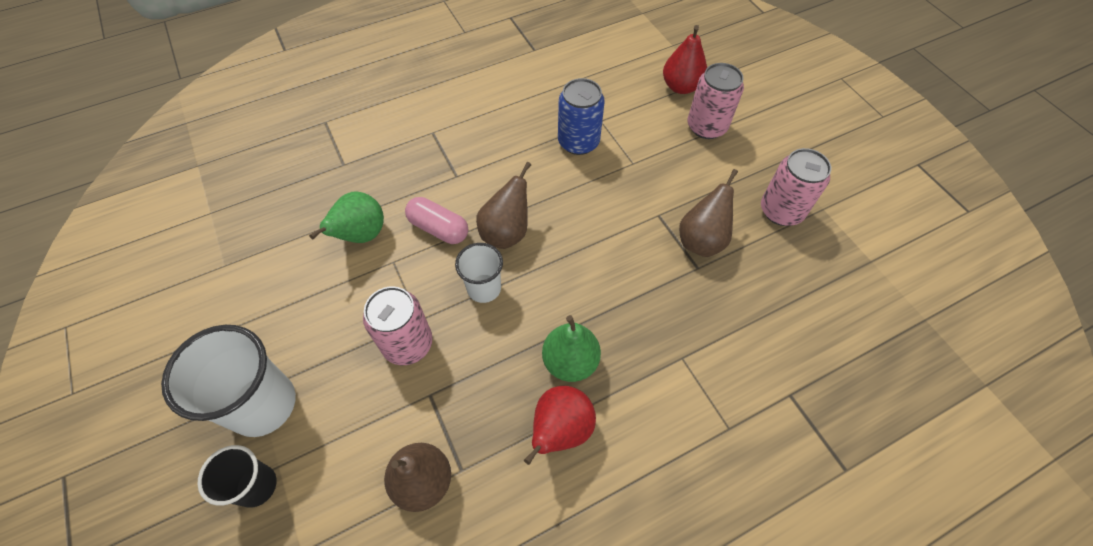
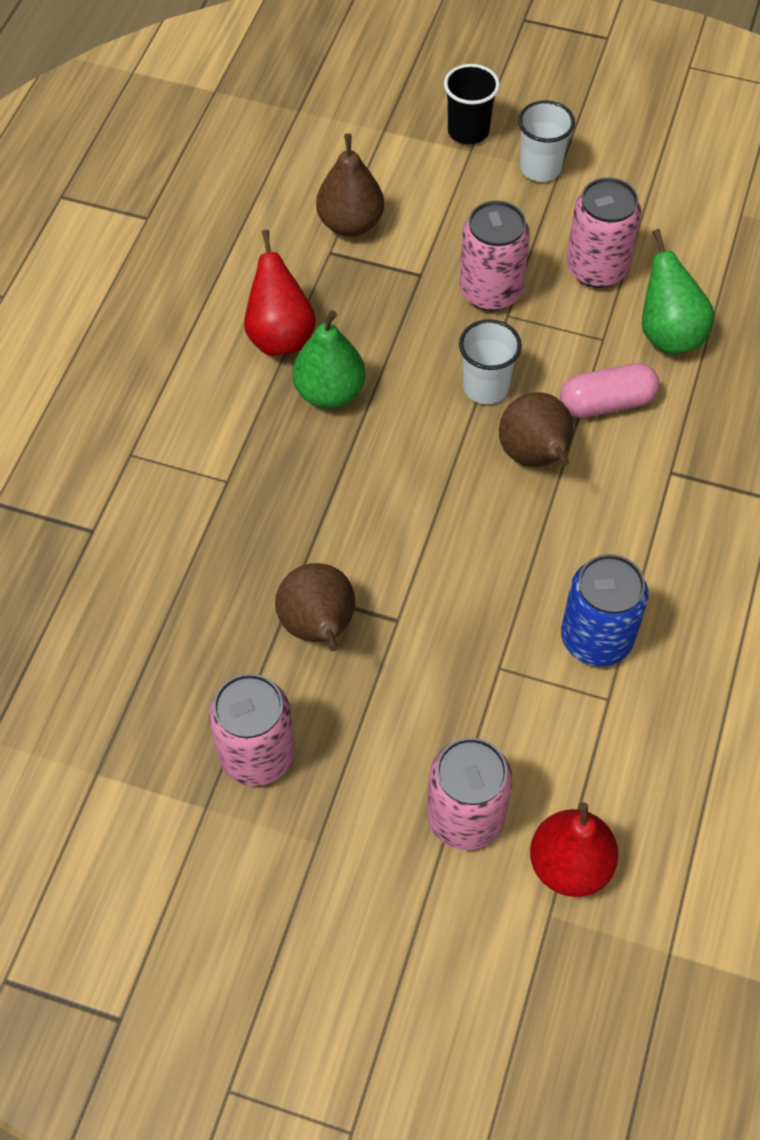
camera: 135 degrees right, 0 degrees up
white cup [161,325,296,437] -> white cup [518,100,575,182], size x0.57
none -> pink can [566,178,641,288]

